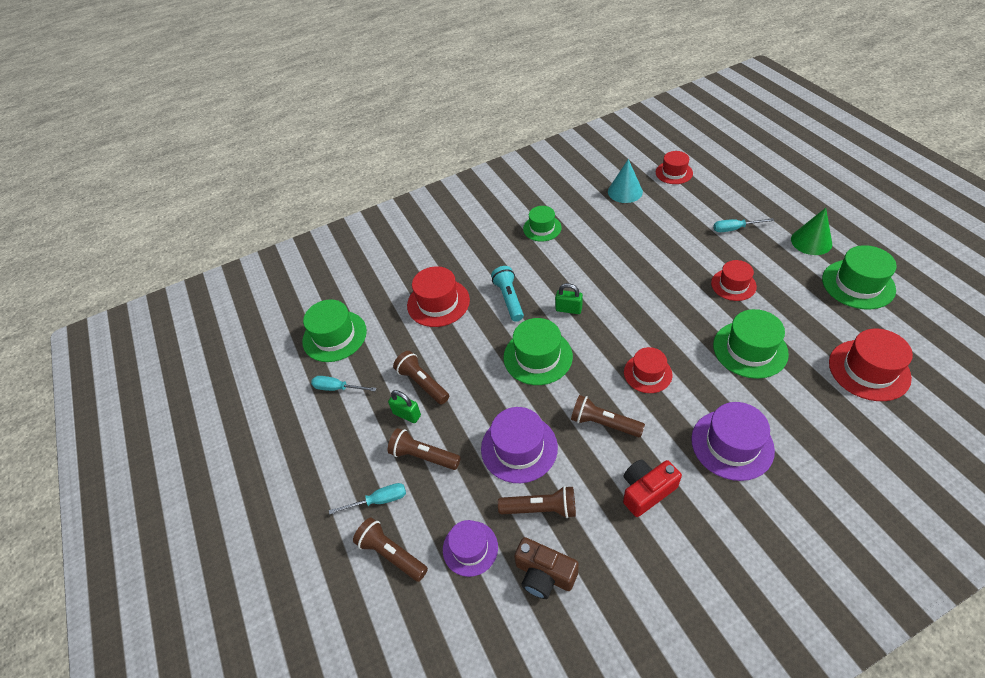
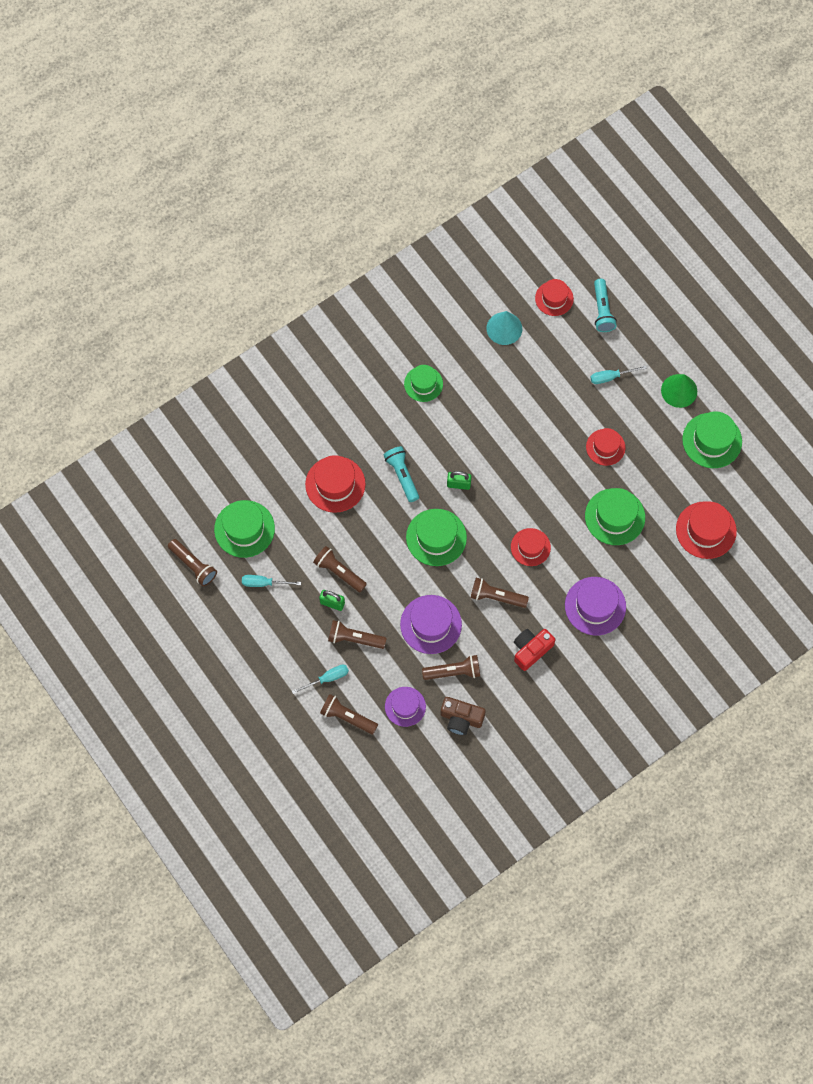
camera: 15 degrees left, 20 degrees up
none -> brown flashlight [168,539,217,586]
none -> turquoise flashlight [594,279,617,332]

